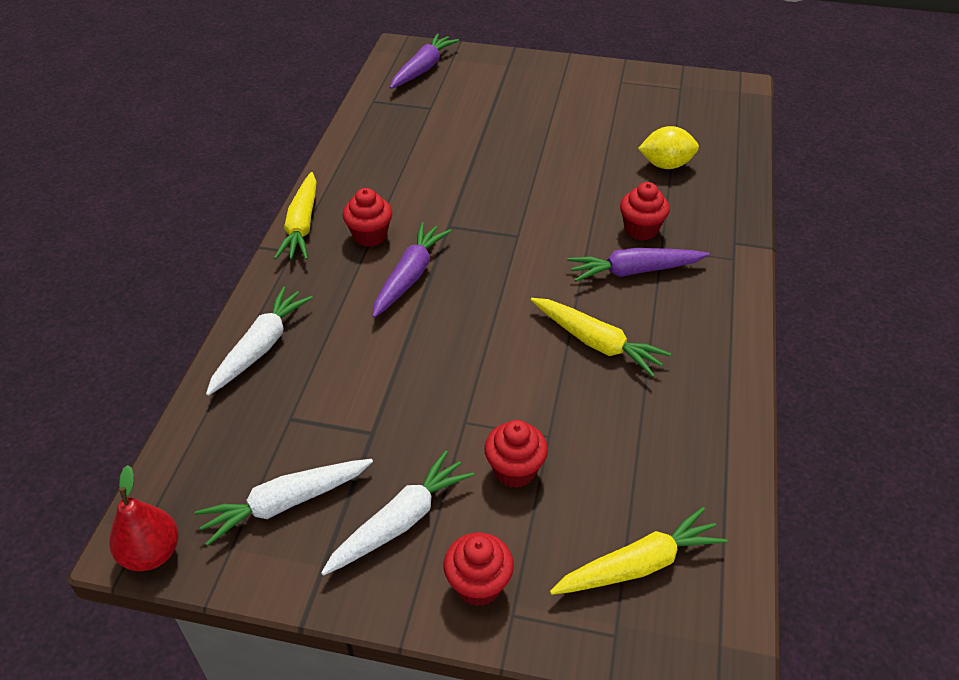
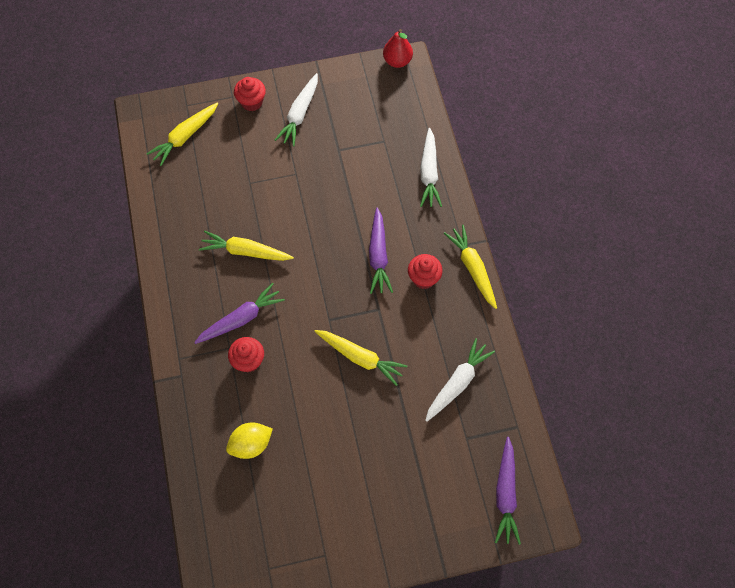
camera: 155 degrees right, 20 degrees up
white carrot [195,459,373,546] -> white carrot moved to [425,338,495,422]
red cupcake [484,420,548,488] -> none
none -> yellow carrot [314,330,407,386]

